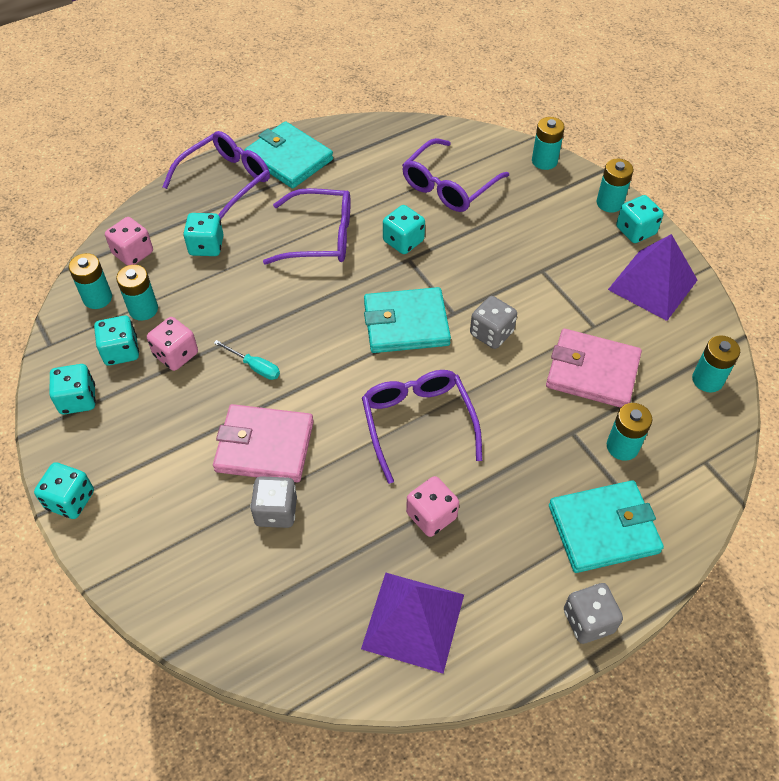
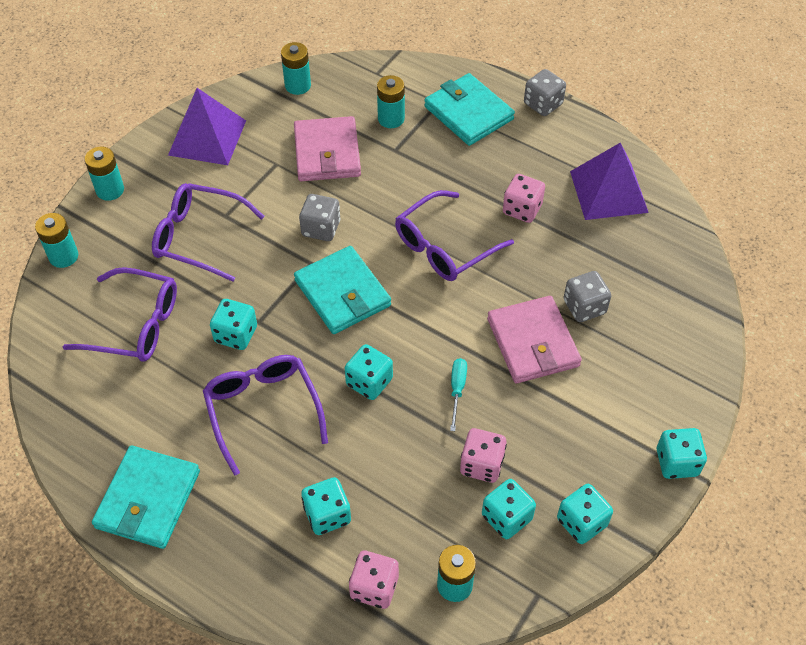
camera: 115 degrees left, 0 degrees up
turquoise battery [116,265,158,321] -> none
purple glasses [163,131,270,220] -> purple glasses moved to [152,183,265,282]
turquoise dice [616,195,663,243] -> turquoise dice moved to [345,344,393,400]

